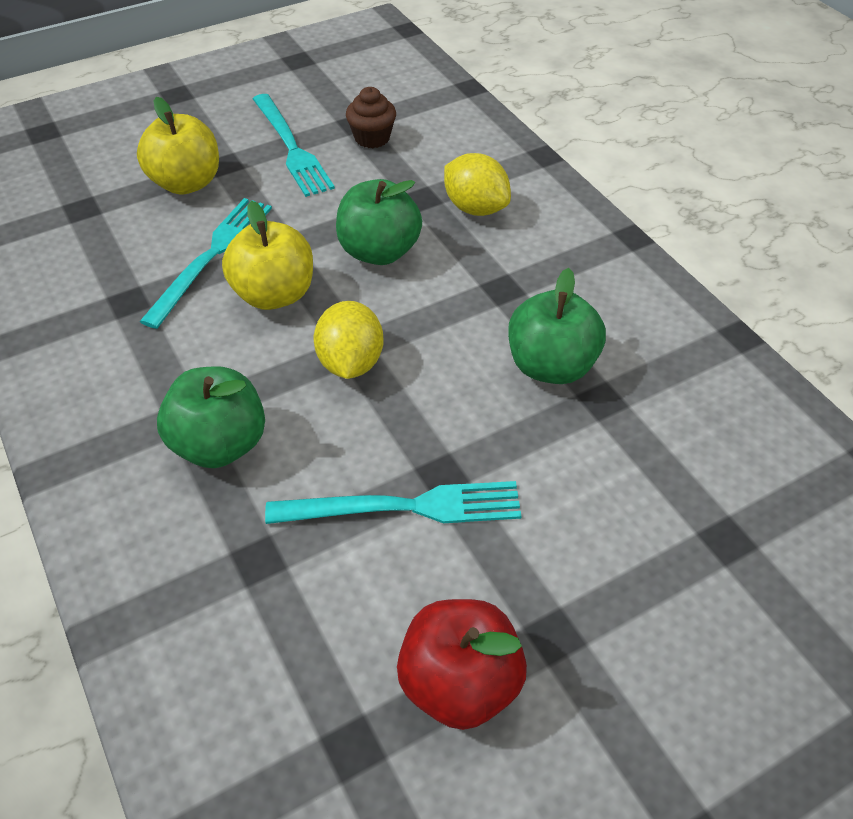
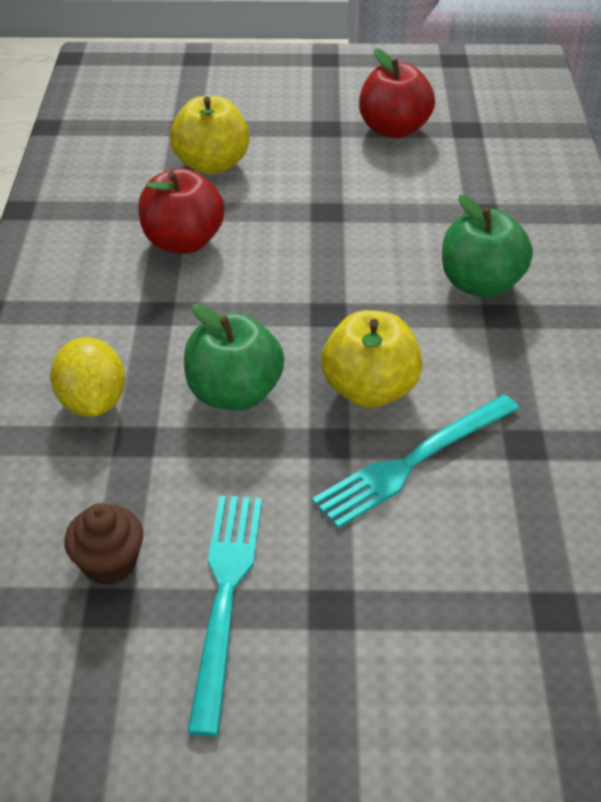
camera: 150 degrees left, 5 degrees down
yellow apple [137,97,219,195] -> yellow apple moved to [170,96,250,175]
turquoise fork [265,481,522,524] -> none
yellow lemon [314,301,384,379] -> none
green apple [508,268,606,384] -> red apple [138,168,225,254]

